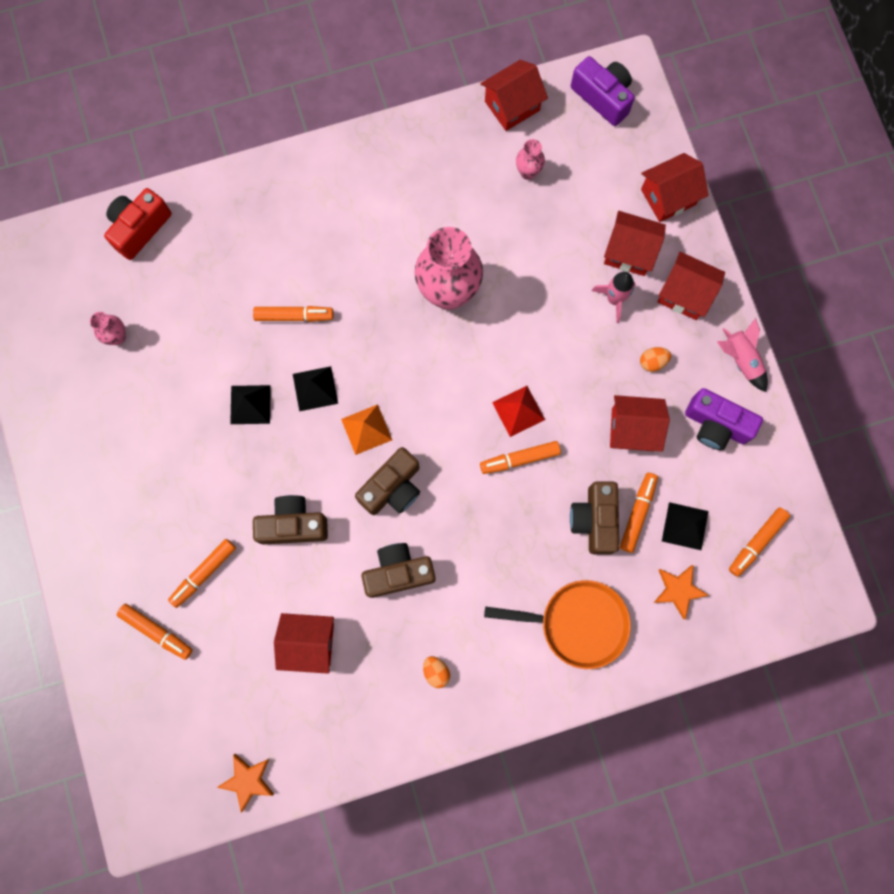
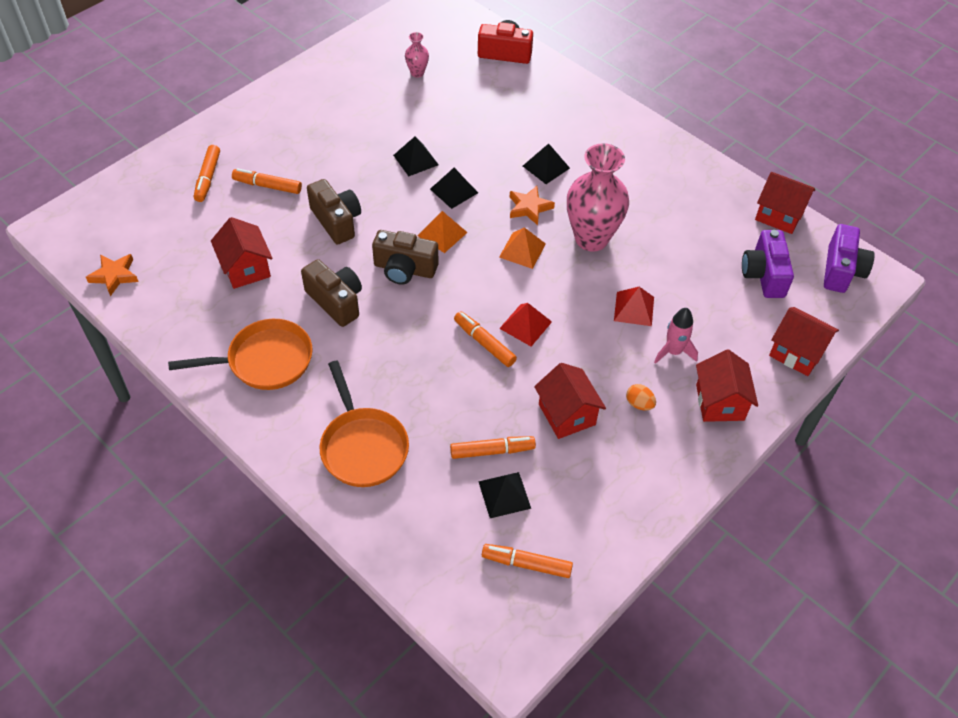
camera: 60 degrees right, 25 degrees down
orange marker [253,306,334,322] -> none
orange egg [423,656,450,688] -> orange pan [168,319,313,390]
pink vase [516,139,545,180] -> none
brown camera [570,481,619,555] -> none
red house [604,211,666,276] -> none
orange star [654,565,709,619] -> orange star moved to [510,186,555,225]
purple camera [685,388,763,450] -> purple camera moved to [742,230,794,298]
pink rocket [717,318,768,392] -> none
none -> orange pyramid [499,227,546,269]
none -> black pyramid [523,143,570,184]
none -> red pyramid [614,287,654,326]

